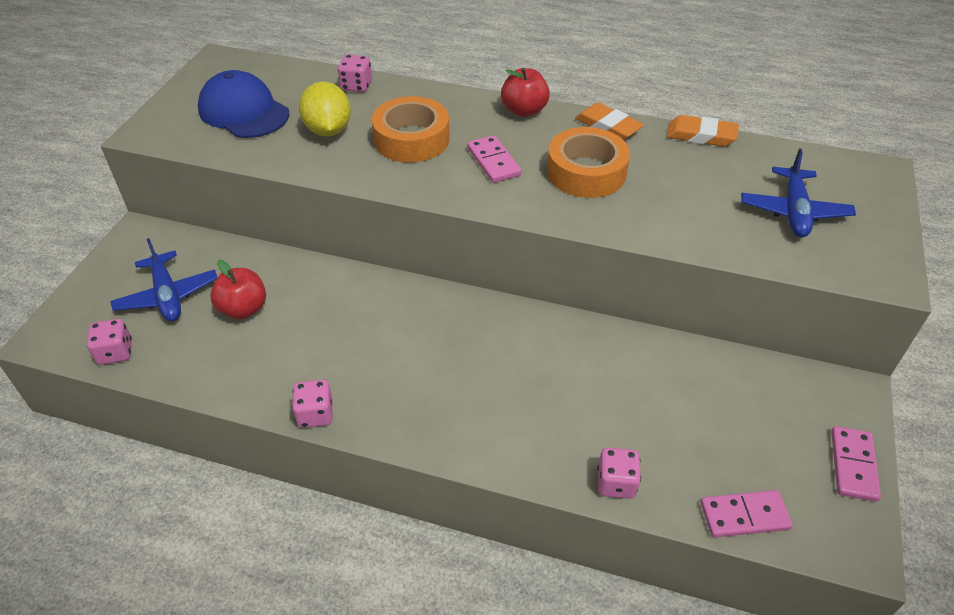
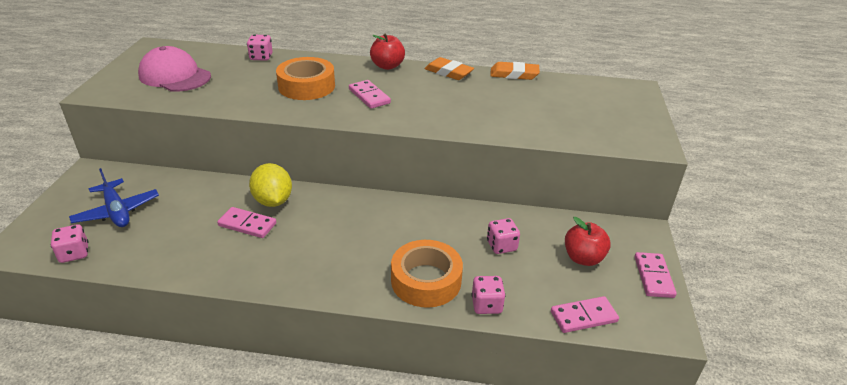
camera: 10 degrees left, 10 degrees down
blue cap [198,70,289,138] -> pink cap [138,46,211,92]
red apple [210,260,266,319] -> red apple moved to [565,217,611,266]
pink dice [292,380,333,428] -> pink dice moved to [487,218,520,254]
yellow lemon [299,82,351,136] -> yellow lemon moved to [249,163,292,207]
orange tape [547,127,630,198] -> orange tape moved to [391,240,463,308]
blue plane [741,149,856,237] -> none
none -> pink domino [217,207,276,238]

